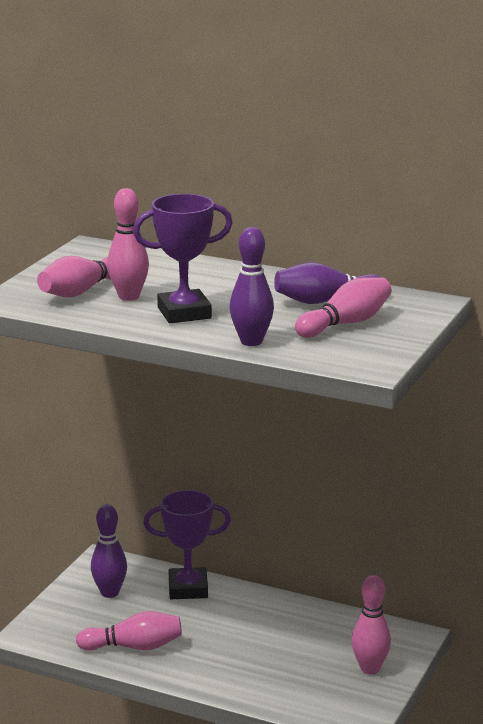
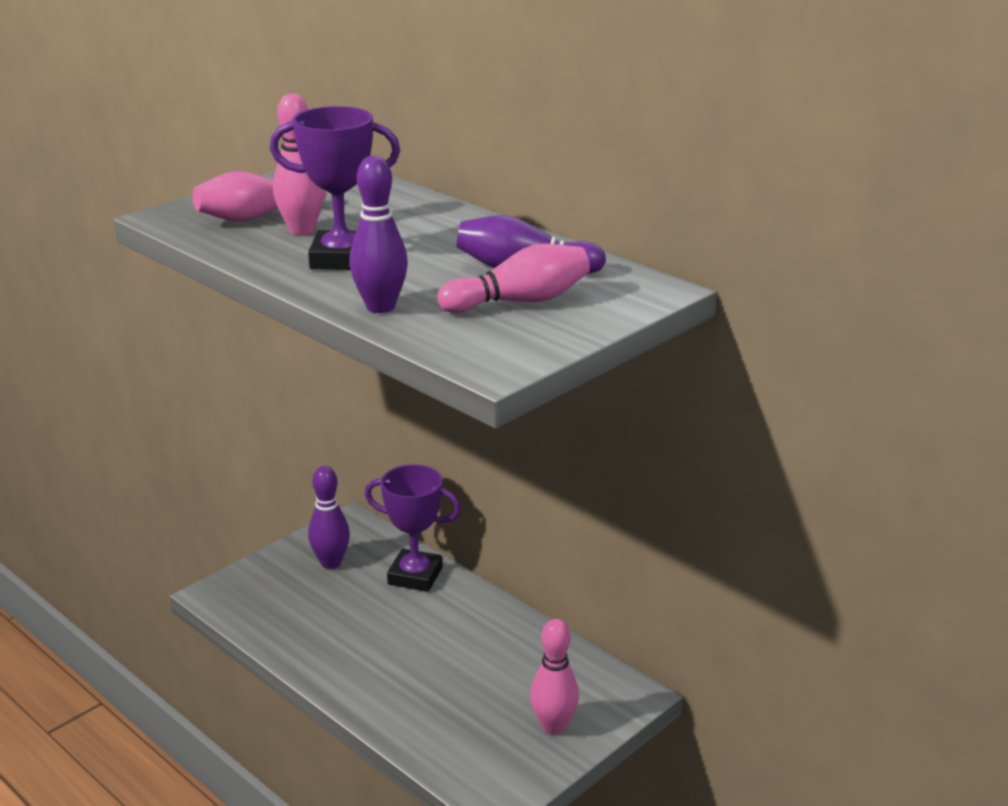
camera: 20 degrees right, 5 degrees up
pink bowling pin [76,611,182,651] -> none

